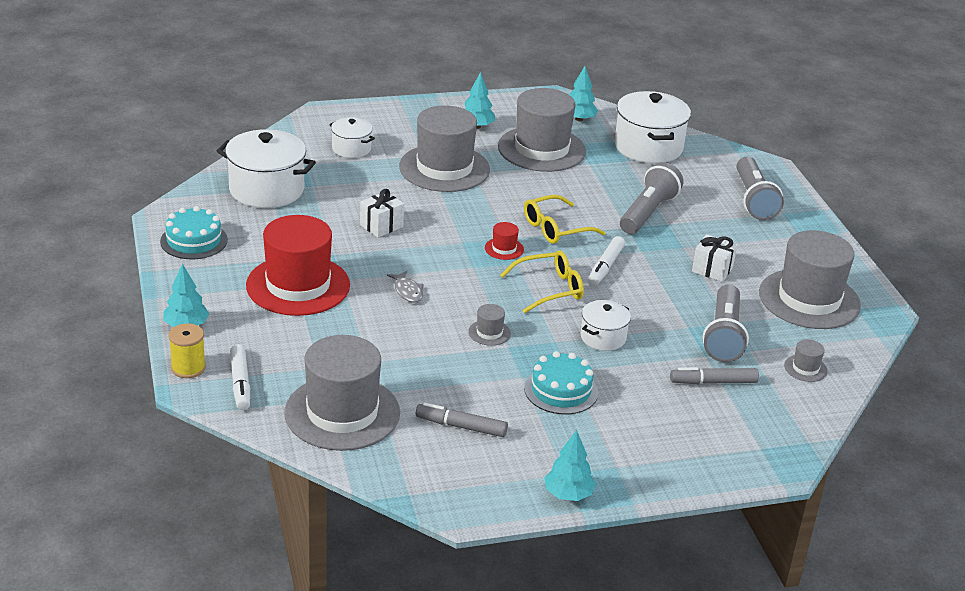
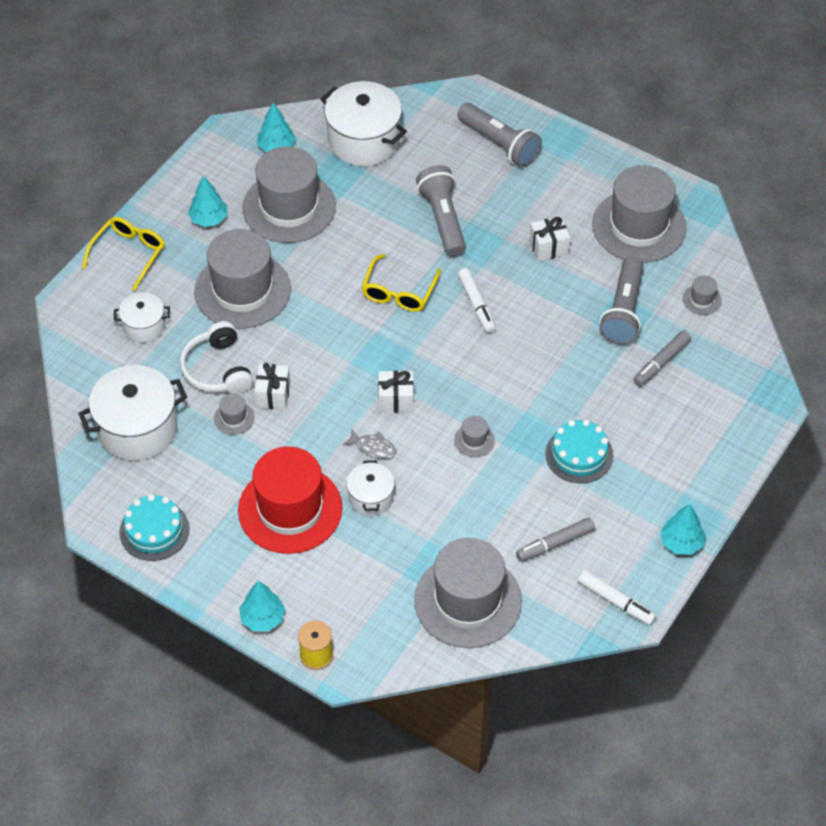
camera: 40 degrees left, 20 degrees up
white marker [230,344,250,410] -> white marker moved to [578,570,656,625]
red hat [485,222,524,260] -> none
yellow glasses [500,250,584,313] -> yellow glasses moved to [82,217,165,291]
white pot [581,300,631,351] -> white pot moved to [346,460,395,516]
grey flashlight [703,284,749,362] -> grey flashlight turned 45 degrees clockwise [599,257,644,345]
none -> white headphones [180,321,253,394]
none -> grey hat [214,394,254,435]
none -> white gift [378,370,414,413]

